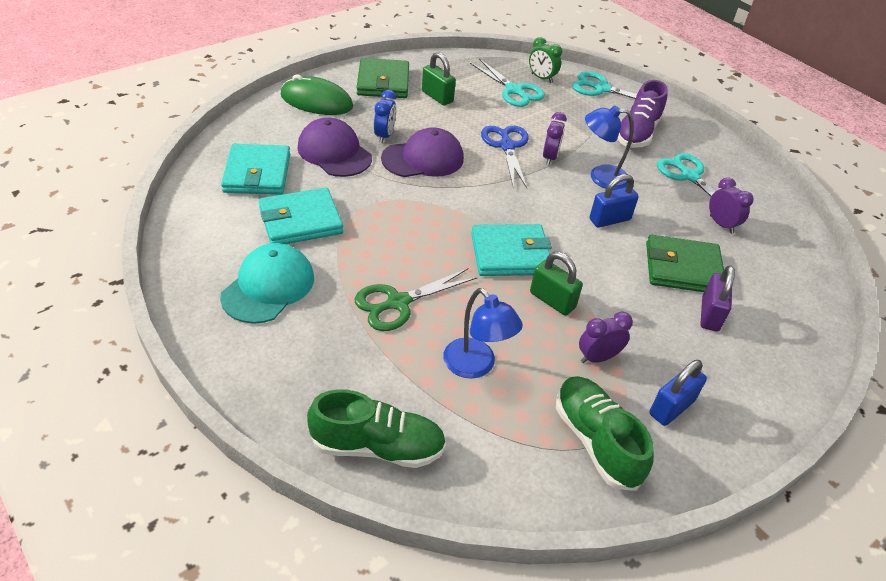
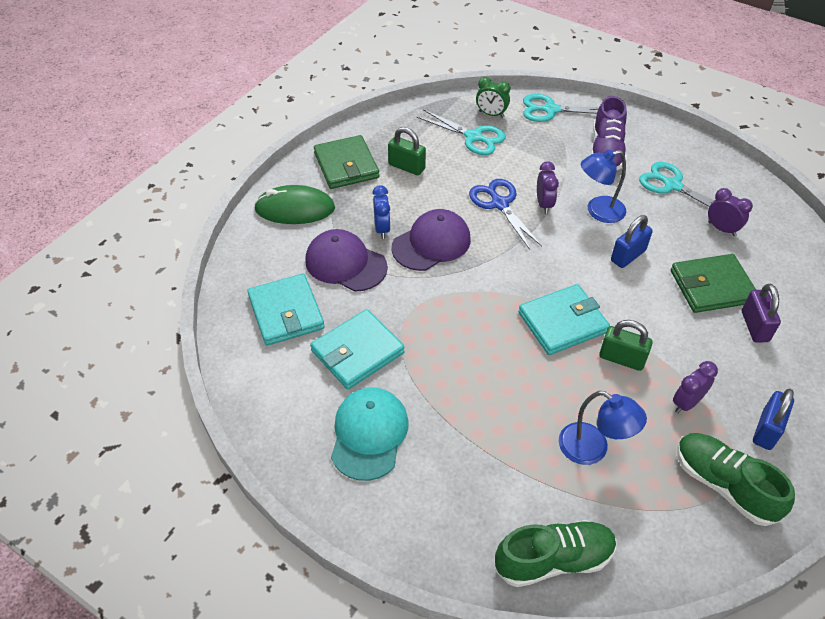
camera: 15 degrees left, 5 degrees up
green scissors [354,268,478,331] -> none

